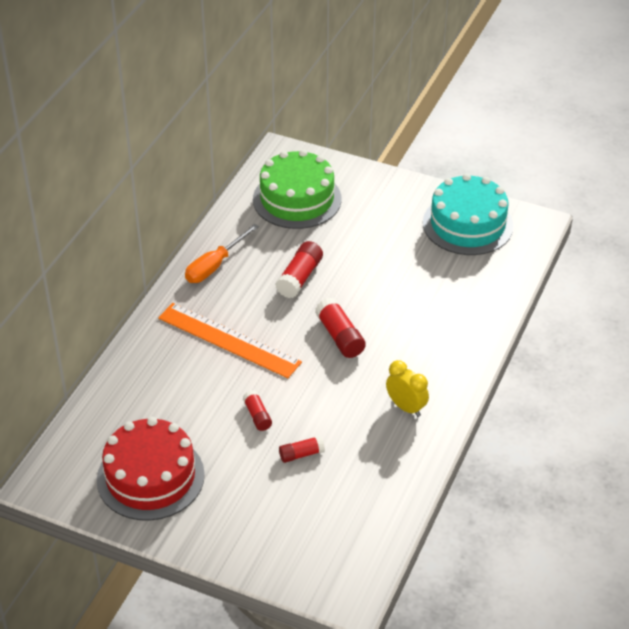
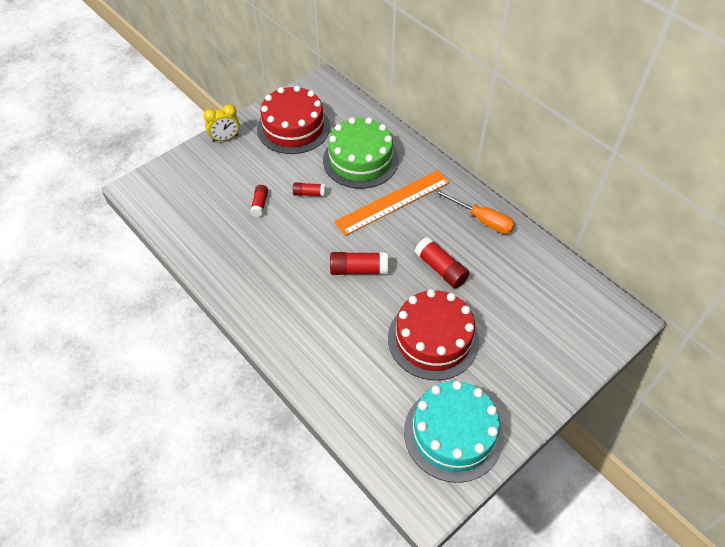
camera: 115 degrees right, 10 degrees up
orange screwdriver [185,224,259,283] -> orange screwdriver turned 150 degrees clockwise [434,189,515,234]
green cake [253,149,342,229] -> green cake moved to [323,117,399,189]
yellow clock [386,360,429,417] -> yellow clock moved to [203,104,240,142]
none -> red cake [388,289,479,380]

